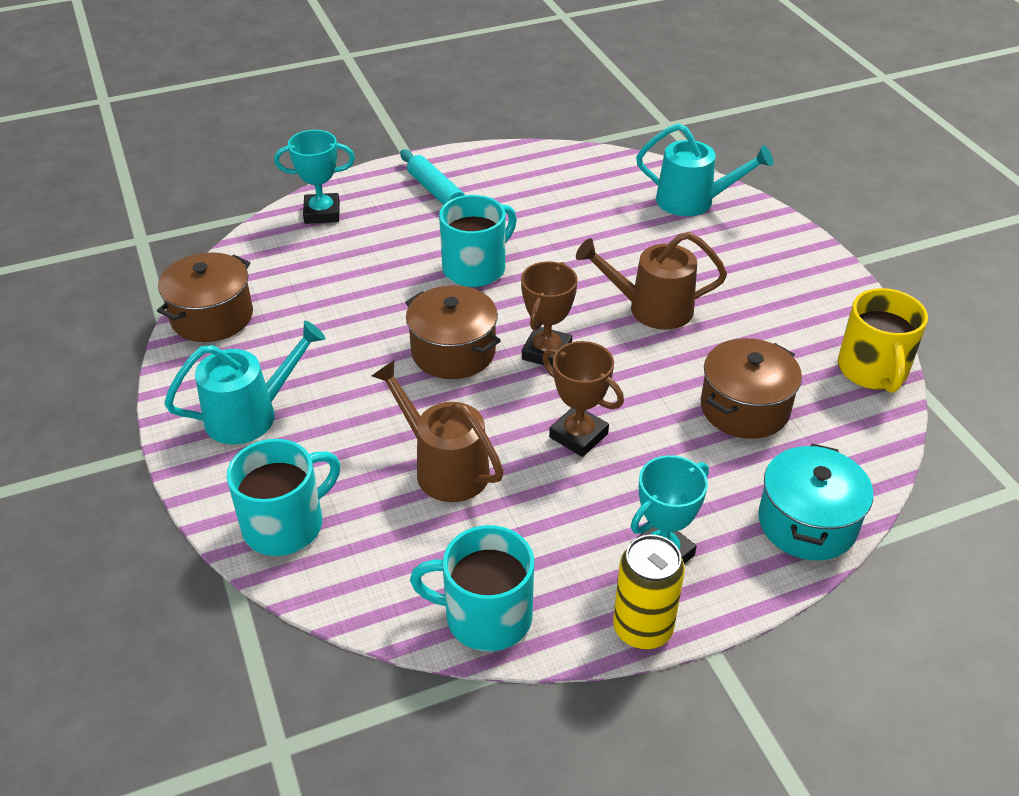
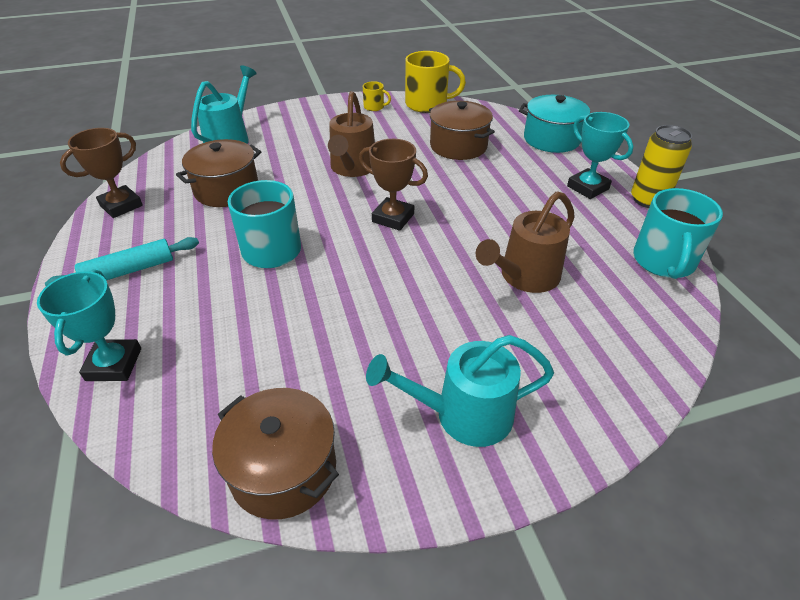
camera: 85 degrees left, 0 degrees up
turquoise watering can [164,321,326,445] -> turquoise watering can turned 75 degrees counterclockwise [366,335,554,447]
turquoise mug [227,439,340,556] -> none
brown pot [405,285,501,379] -> brown pot moved to [176,139,261,207]
brown trophy [542,341,624,457] -> brown trophy moved to [60,128,143,218]
none -> yellow mug [363,81,391,111]

